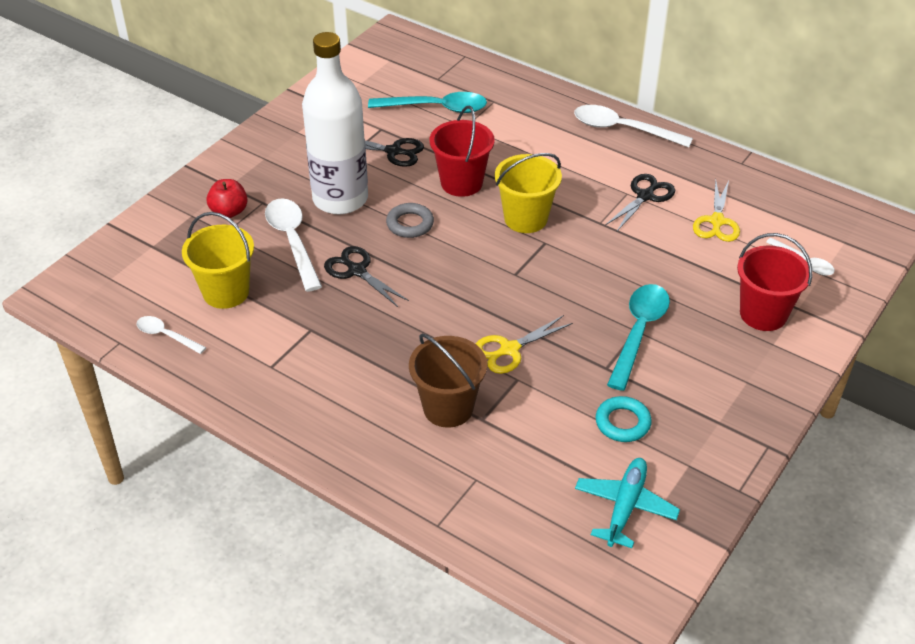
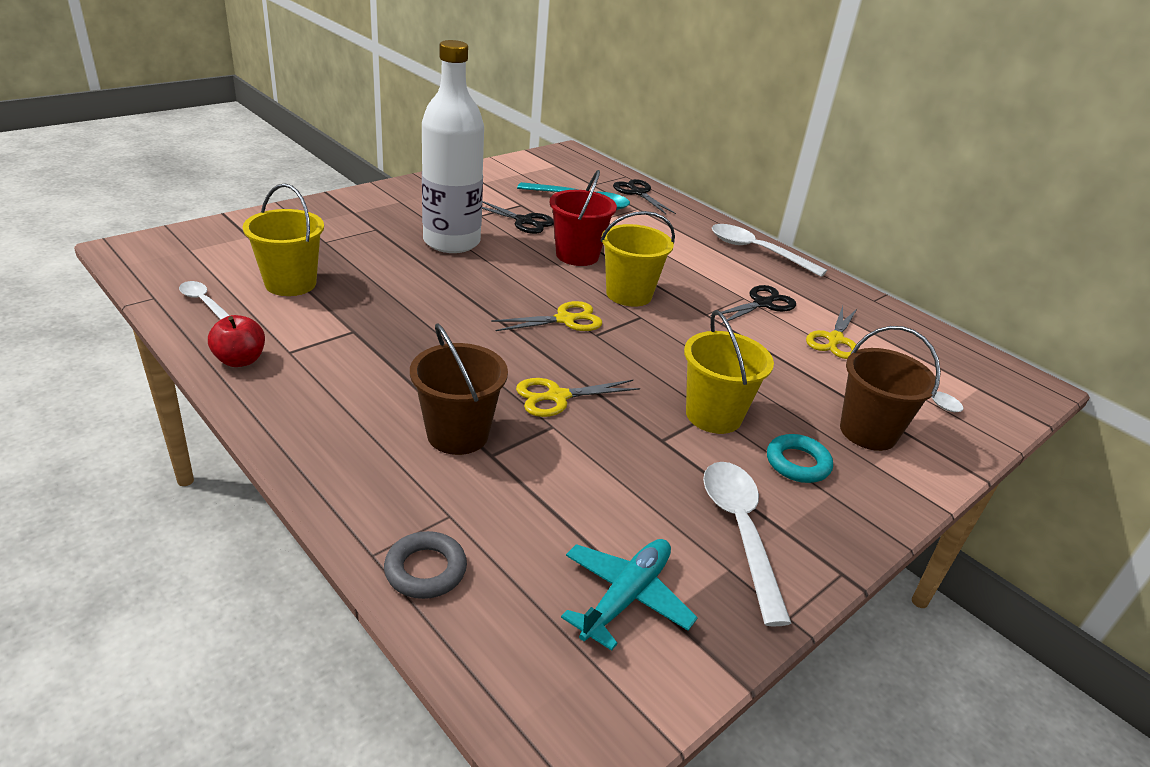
camera: 10 degrees right, 10 degrees down
red apple [207,179,248,218] -> red apple moved to [208,315,265,367]
white spoon [265,198,322,292] -> white spoon moved to [703,462,792,627]
black scissors [324,246,409,307] -> black scissors moved to [613,179,676,214]
grey ring [386,203,434,238] -> grey ring moved to [384,531,467,599]
turquoise ring [596,396,652,442] -> turquoise ring moved to [767,434,833,483]
turquoise spoon [607,284,670,391] -> yellow bucket [684,310,774,434]
red bucket [737,233,812,331] -> brown bucket [840,326,941,451]
none -> yellow scissors [491,301,602,331]

